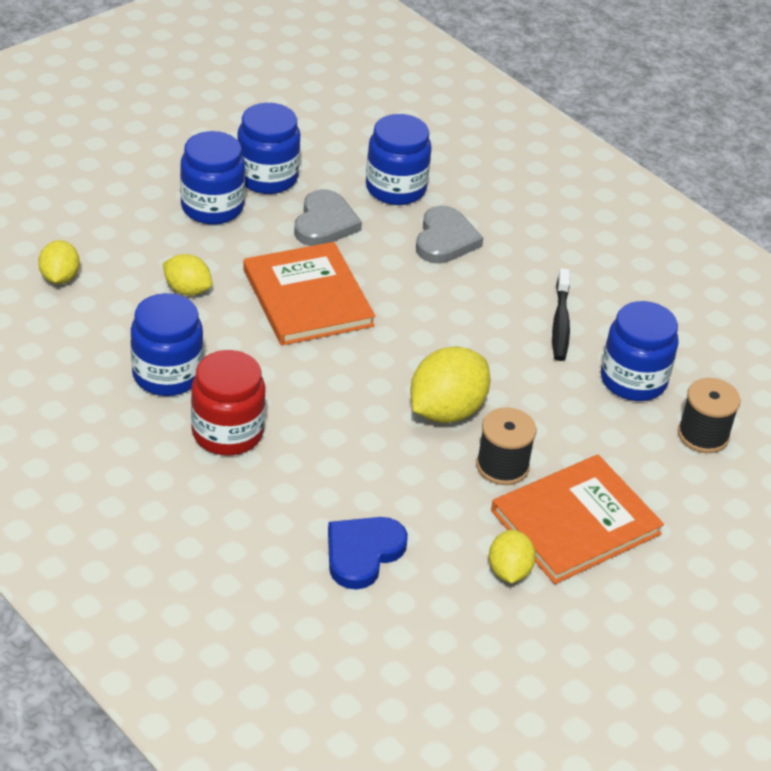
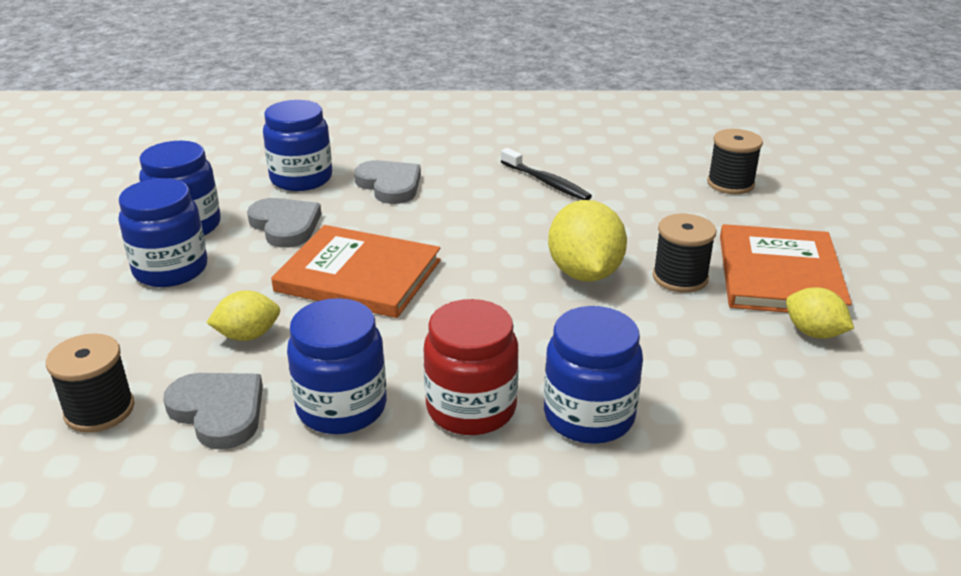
camera: 45 degrees left, 10 degrees down
yellow lemon [38,240,80,284] -> black spool [46,333,135,433]
blue heart [328,517,408,590] -> none
blue jar [601,301,679,401] -> blue jar moved to [544,306,643,444]
none -> grey heart [163,373,263,450]

